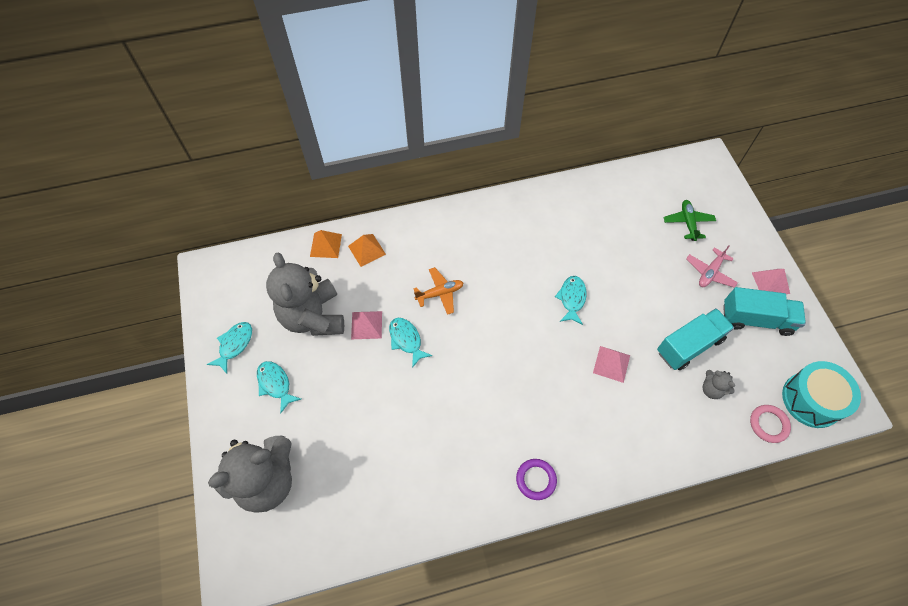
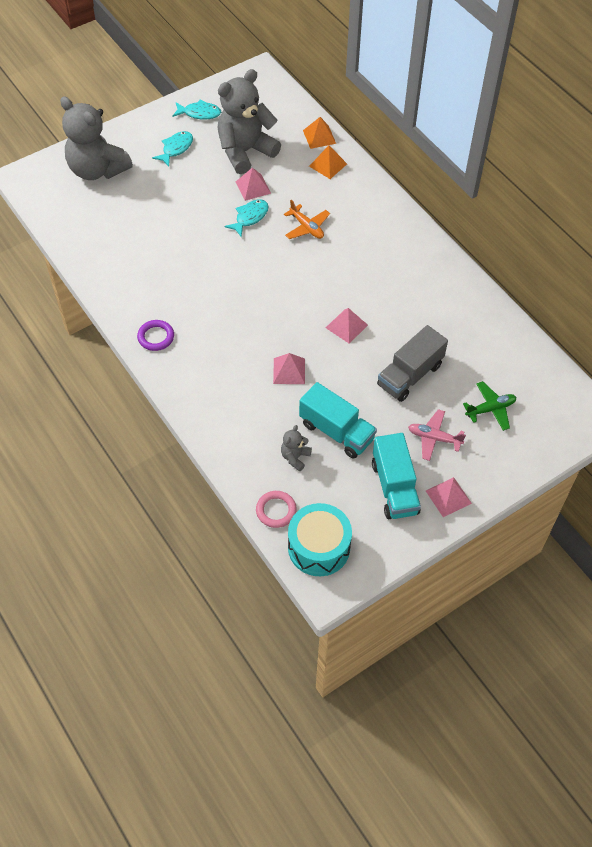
camera: 70 degrees right, 5 degrees down
turquoise fish [555,276,587,325] -> pink pyramid [326,308,368,344]
none -> grey truck [377,325,448,402]

